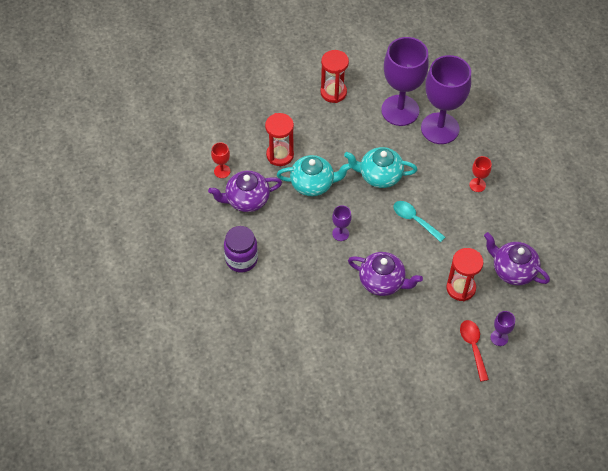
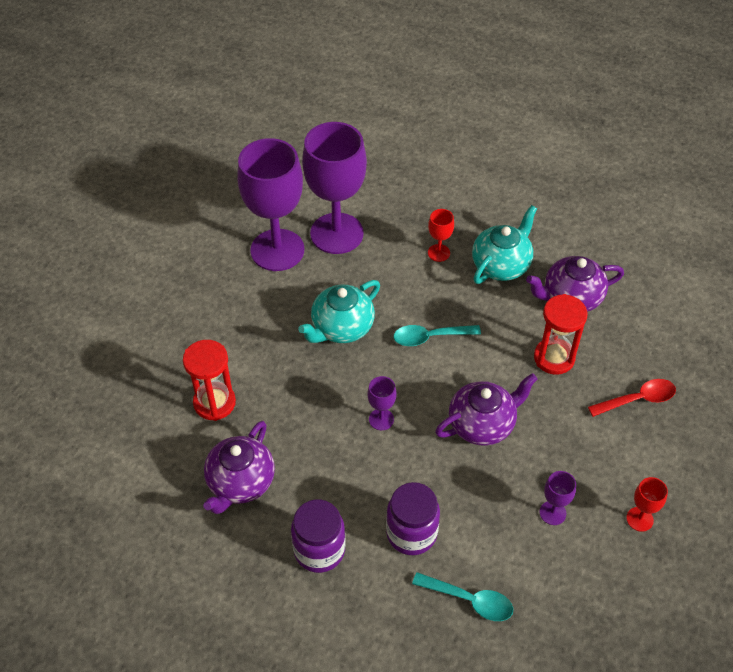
camera: 50 degrees left, 5 degrees down
red goblet [211,142,230,178] -> red goblet moved to [626,477,668,532]
turquoise teapot [277,155,352,196] -> turquoise teapot moved to [472,205,537,284]
red hourglass [320,50,349,103] -> none
red spoon [460,320,489,382] -> red spoon turned 135 degrees clockwise [588,379,676,417]
purple goblet [491,311,515,346] -> purple goblet moved to [539,471,576,525]
none -> purple jar [386,482,440,555]
none -> turquoise spoon [412,572,513,621]

